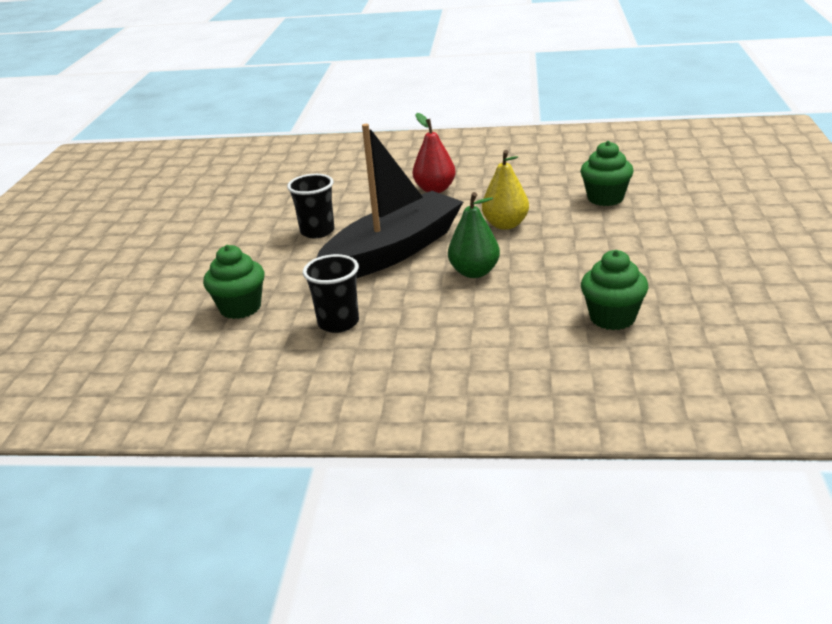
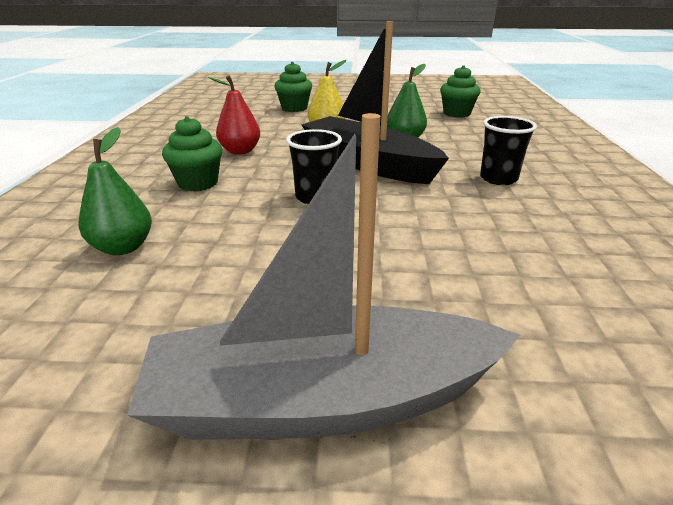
camera: 95 degrees left, 0 degrees up
green cupcake [203,245,264,319] -> green cupcake moved to [162,116,222,191]
none -> green pear [78,127,152,255]
none -> grey boat [127,113,520,440]

